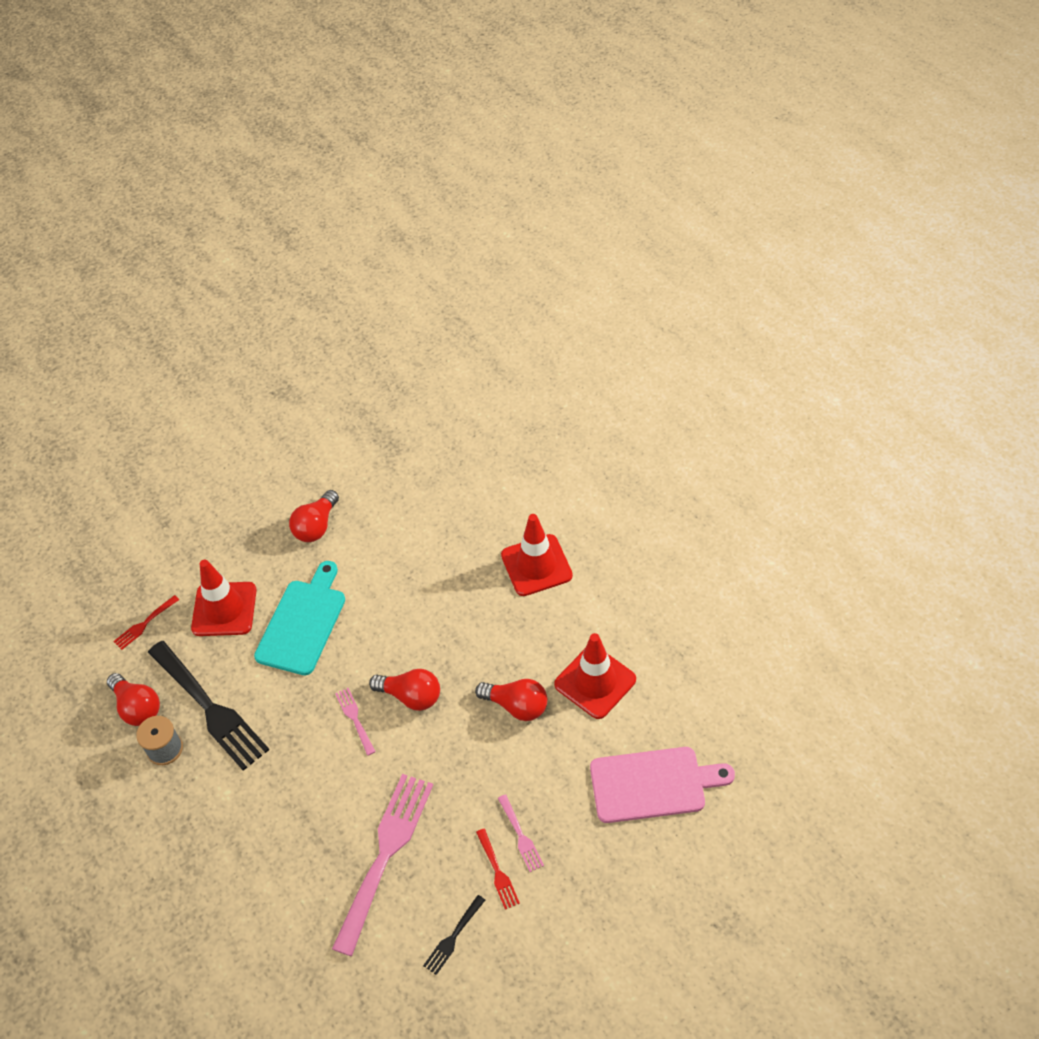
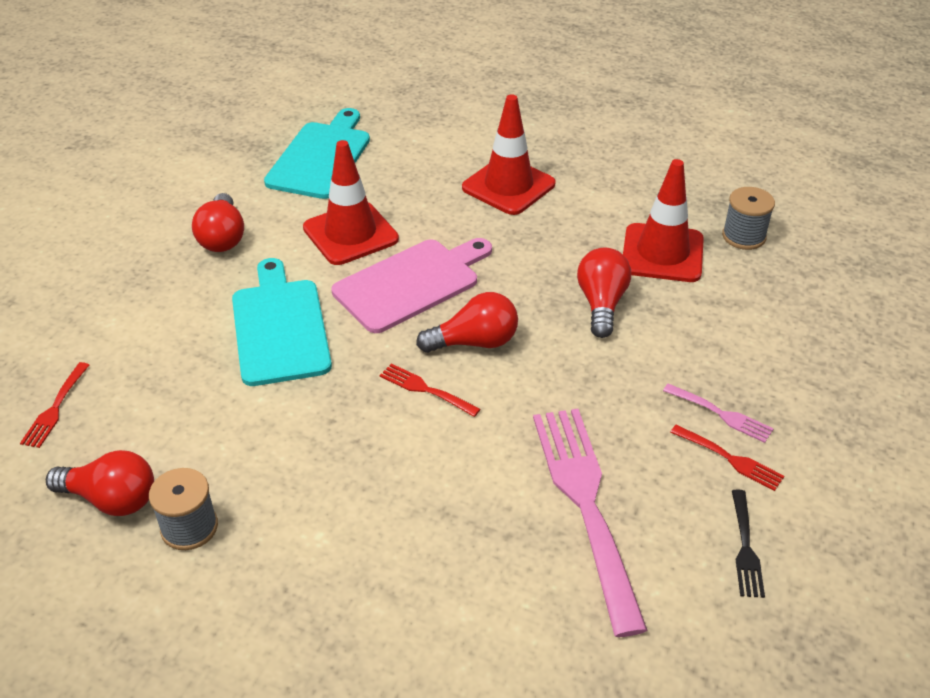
camera: 35 degrees left, 10 degrees down
black fork [148,641,269,771] -> none
red traffic cone [191,560,257,636] -> red traffic cone moved to [303,140,399,265]
pink fork [335,688,376,756] -> red fork [380,363,480,417]
red light bulb [475,679,547,721] -> red light bulb turned 75 degrees counterclockwise [577,248,631,338]
pink cutting board [590,747,735,823] -> pink cutting board moved to [331,238,492,333]
none -> turquoise cutting board [264,108,370,199]
none -> grey spool [722,187,775,250]

